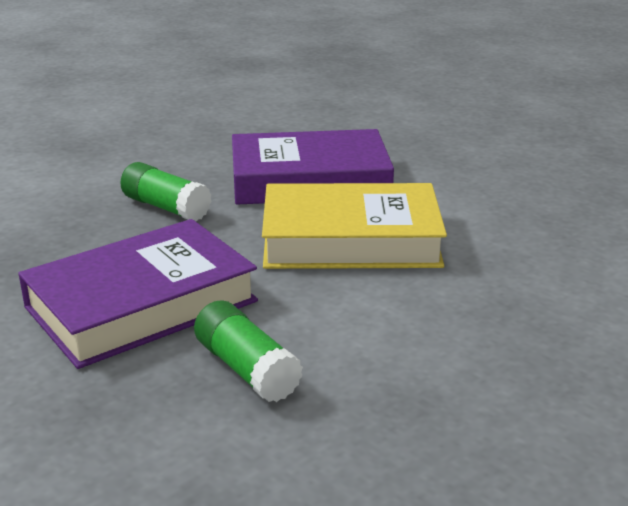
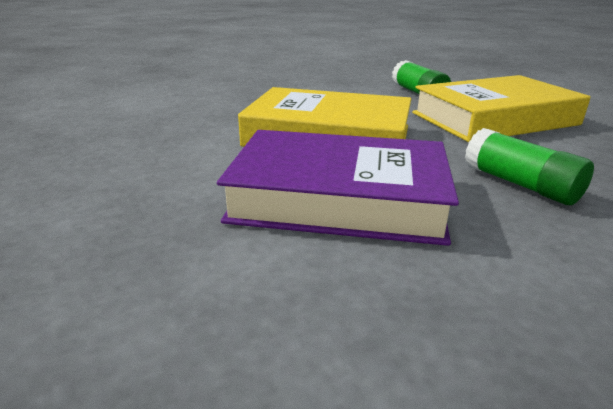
camera: 165 degrees left, 0 degrees up
purple book [18,219,258,369] -> yellow book [412,75,591,142]

